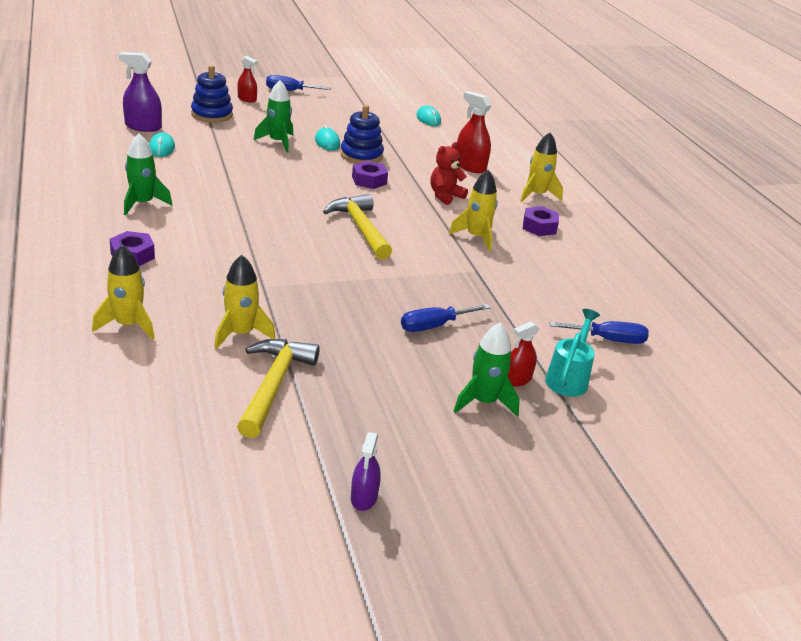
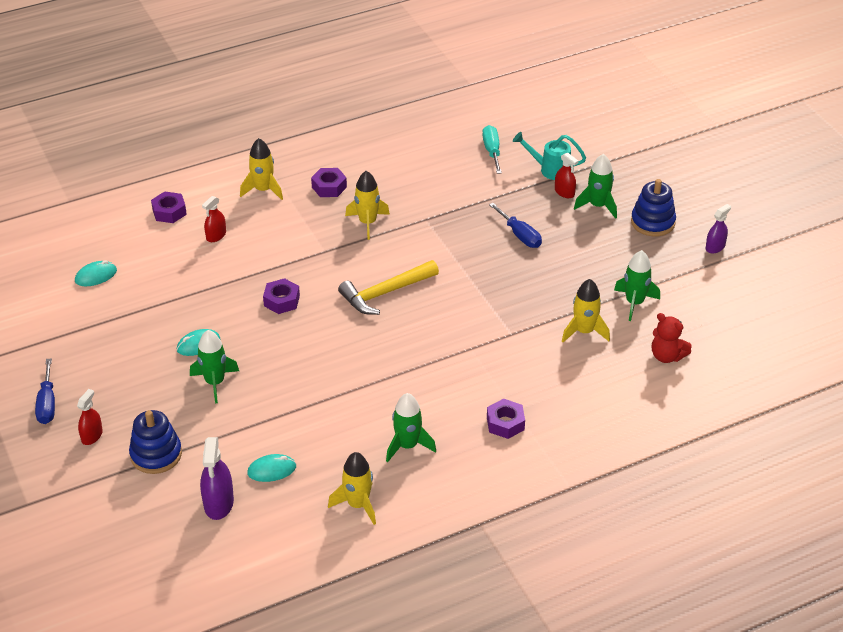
camera: 95 degrees left, 10 degrees up
yellow rocket [92,245,155,340] -> yellow rocket moved to [328,452,376,525]
yellow hammer [237,339,320,438] -> green rocket [614,250,660,321]
blue stacking toy [340,105,384,164] -> blue stacking toy moved to [631,179,676,237]
purple spray bottle [351,432,381,511] -> purple spray bottle turned 45 degrees counterclockwise [706,204,731,254]
red teddy bear [431,142,468,205] -> red teddy bear moved to [652,313,692,363]
red spray bottle [457,91,491,173] -> red spray bottle [202,196,226,242], size x0.63
blue screwdriver [550,321,649,344] -> turquoise screwdriver [482,125,502,174]
none -> purple nut [151,191,187,223]

